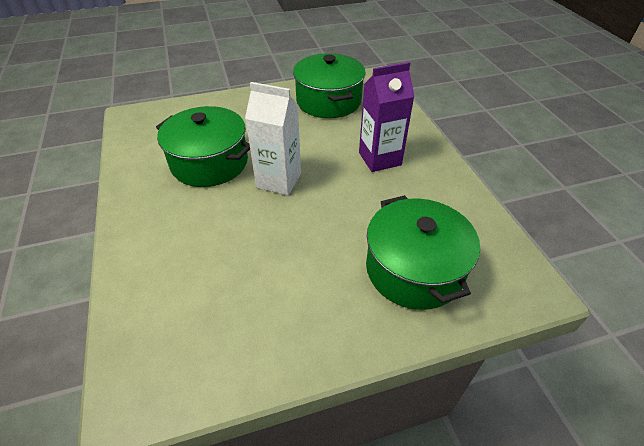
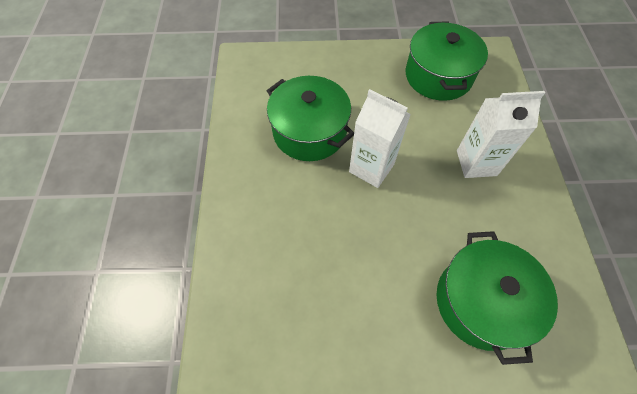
camera: 15 degrees right, 15 degrees up
purple carton [359,62,415,172] -> white carton [457,91,545,178]

